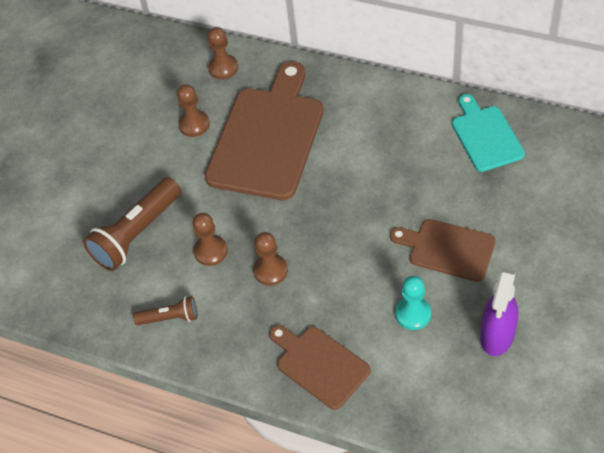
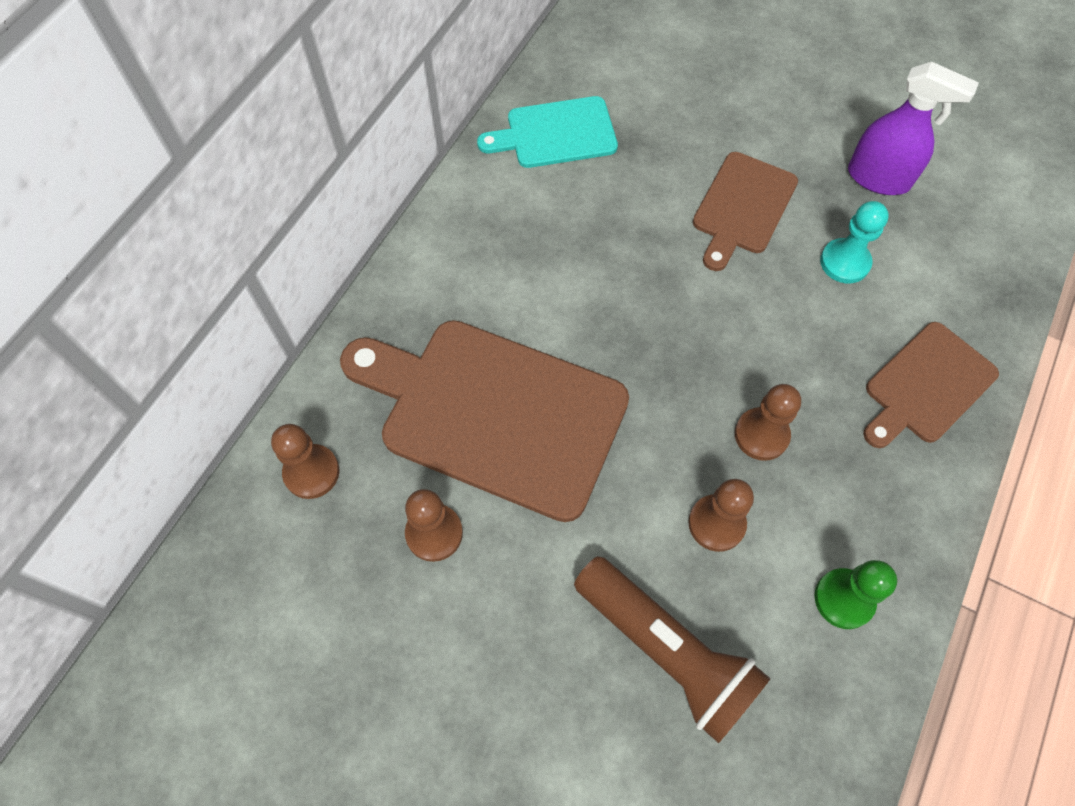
camera: 90 degrees left, 10 degrees up
brown flashlight [133,296,197,325] -> green pawn [815,560,897,629]

